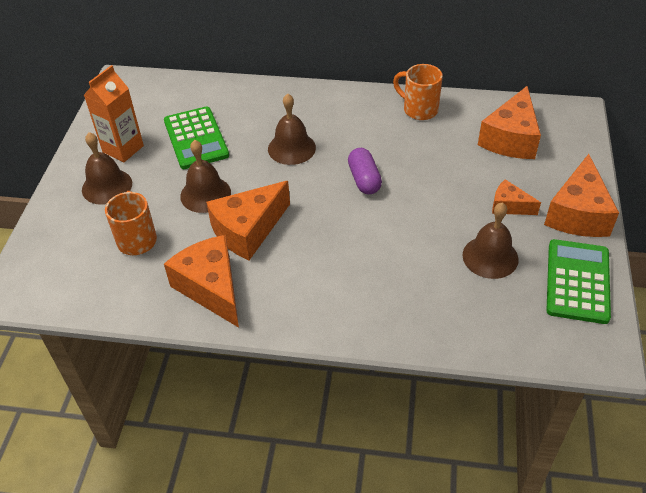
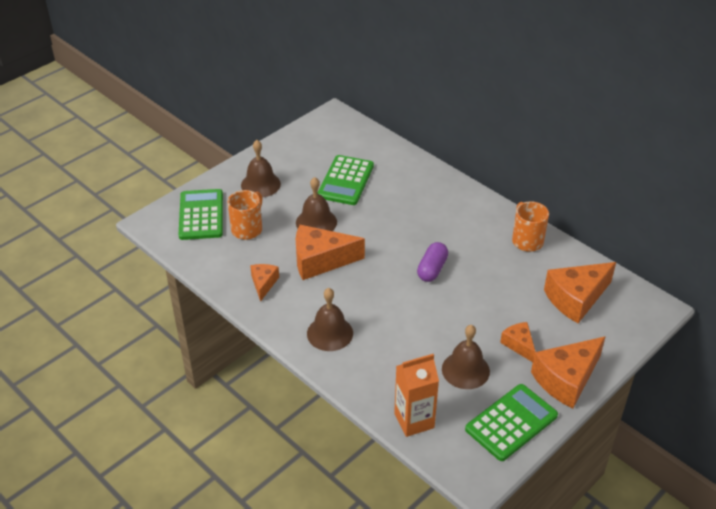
camera: 35 degrees right, 5 degrees down
orange carton [84,65,144,162] -> orange carton moved to [394,354,439,437]
orange cheese [164,235,239,328] -> orange cheese [250,264,279,302], size x0.54
brown bell [268,94,316,165] -> brown bell moved to [307,288,353,351]
none -> green calculator [178,189,223,240]

